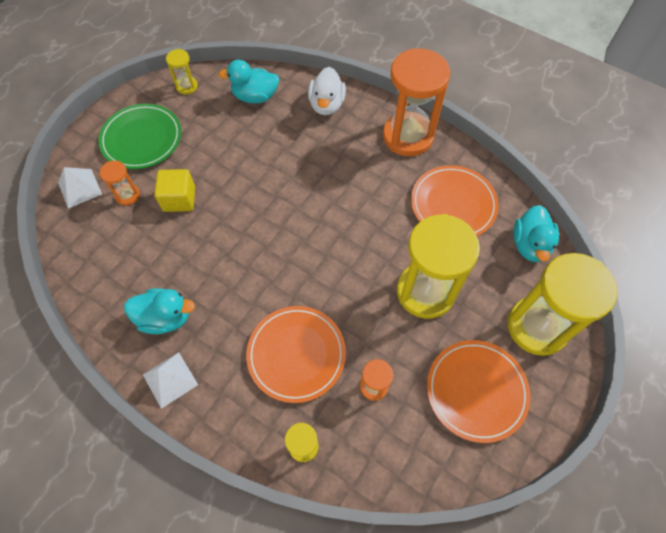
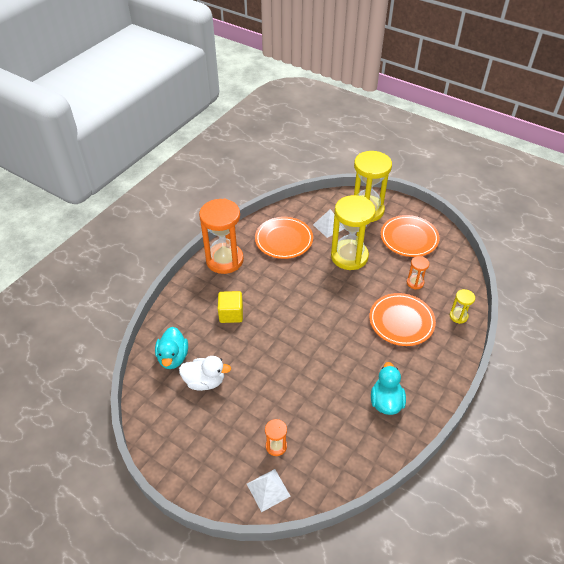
camera: 90 degrees left, 15 degrees down
green plate [98,104,181,169] -> none
white pyramid [143,352,198,409] -> white pyramid moved to [313,209,344,238]
yellow cube [154,169,195,212] -> yellow cube moved to [218,291,243,323]
yellow hourglass [166,49,198,94] -> none
white duck [308,67,346,115] -> white duck moved to [179,356,231,391]
turquoise duck [513,205,559,262] -> none

